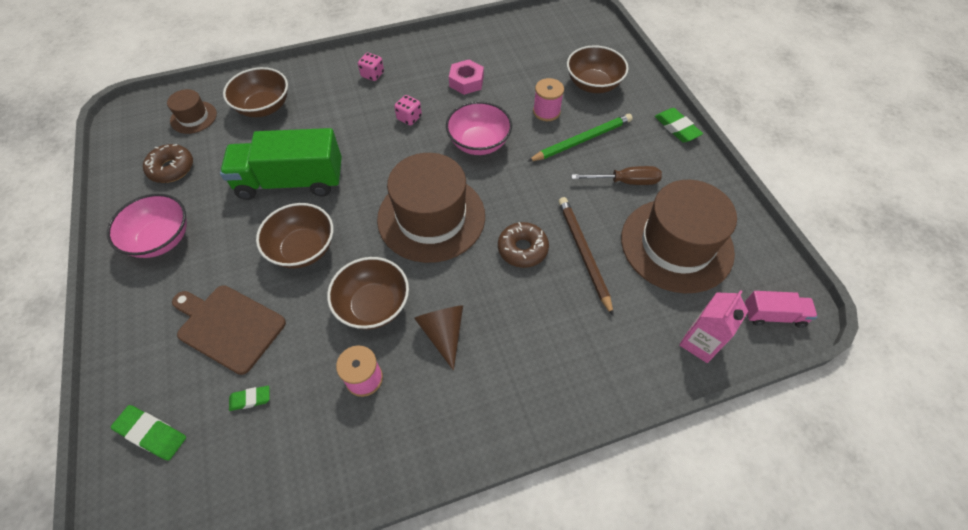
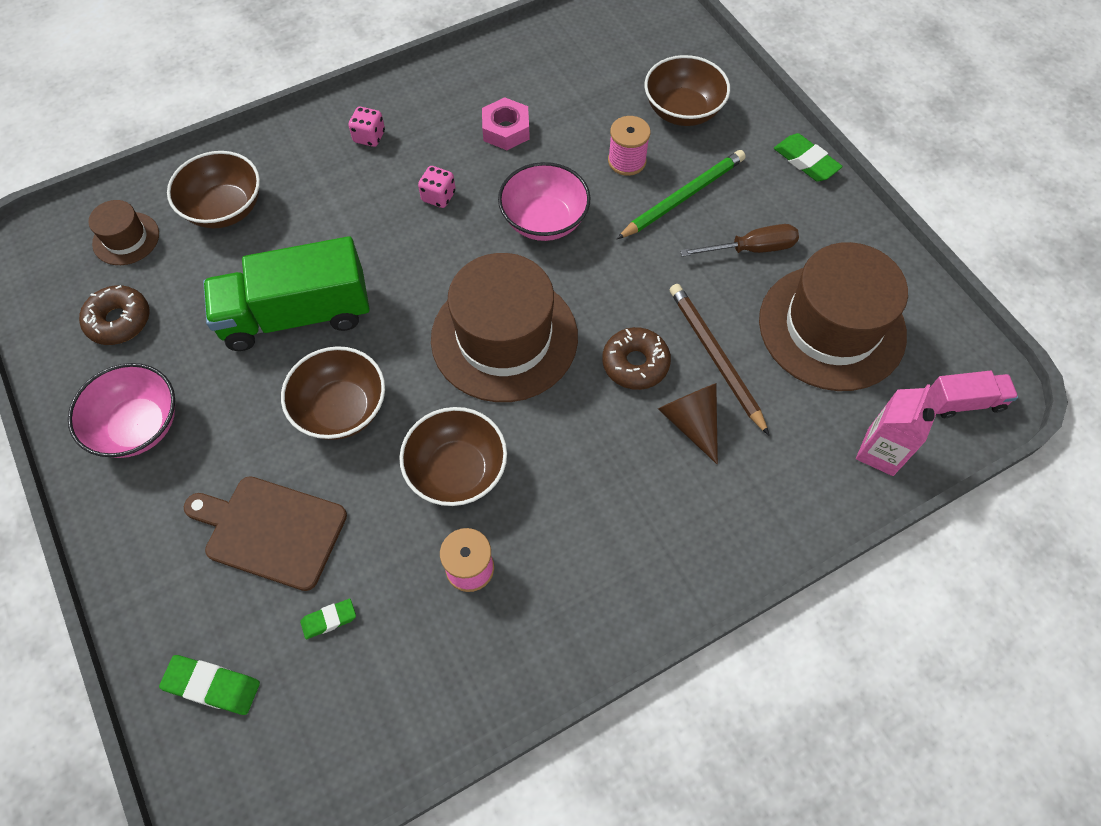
camera: 10 degrees left, 5 degrees up
brown cone [414,305,463,371] -> brown cone moved to [658,383,718,465]

